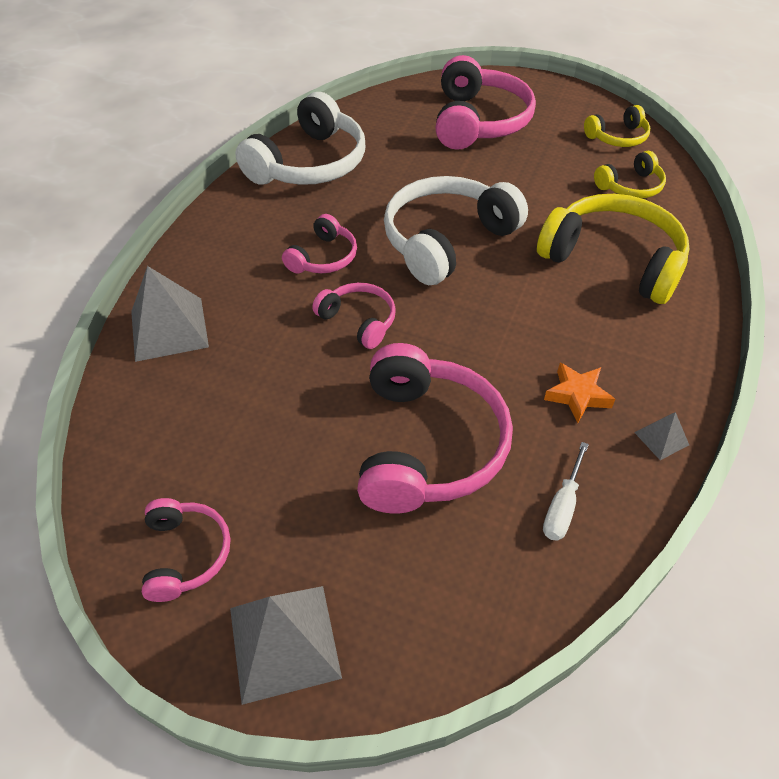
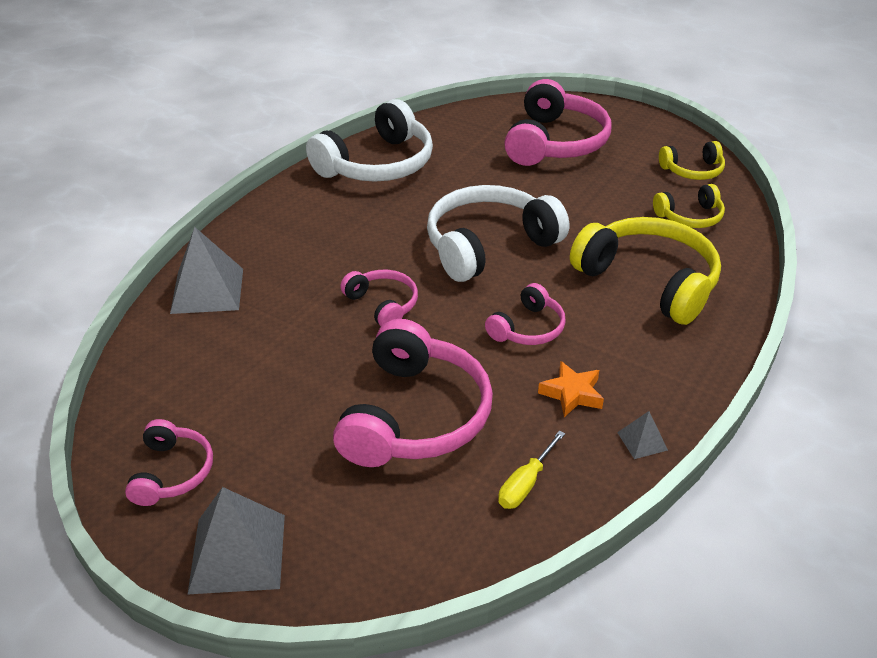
camera: 10 degrees right, 10 degrees down
pink headphones [282,214,357,274] -> pink headphones moved to [485,283,566,345]
white screwdriver [543,442,589,541] -> yellow screwdriver [498,431,565,509]

